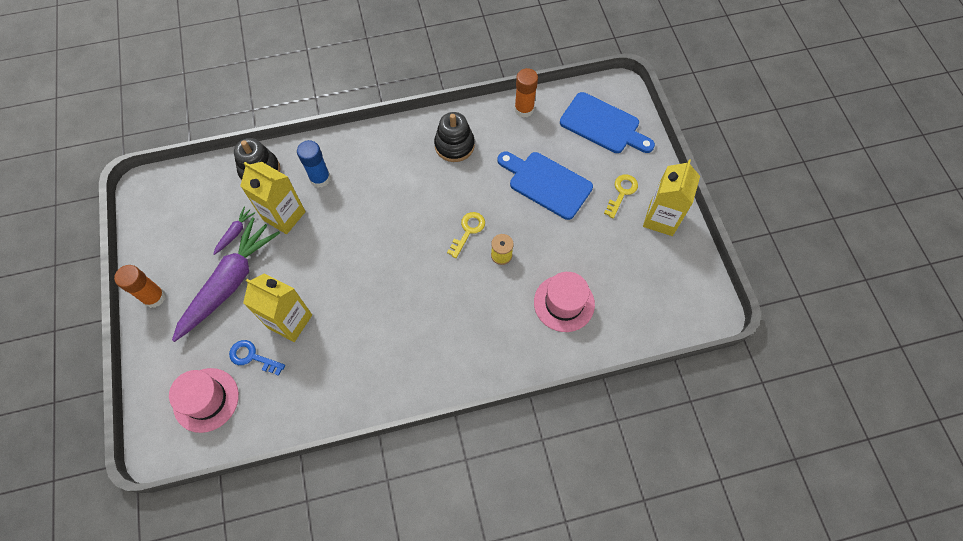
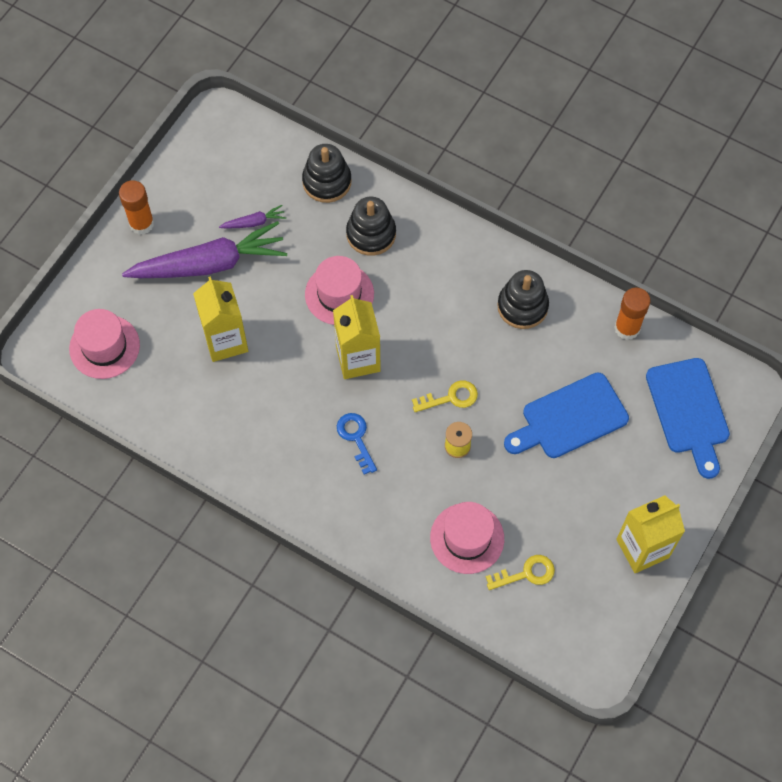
camera: 45 degrees right, 0 degrees up
blue key [229,340,285,376] -> blue key moved to [337,413,377,475]
yellow carton [240,162,306,234] -> yellow carton moved to [333,295,381,379]
blue glue stick [297,140,331,188] -> black stacking toy [346,197,396,256]
blue cutting board [498,152,593,220] -> blue cutting board turned 105 degrees counterclockwise [504,372,629,458]
yellow key [604,174,638,219] -> yellow key moved to [486,555,555,590]
none -> pink hat [305,256,374,325]

